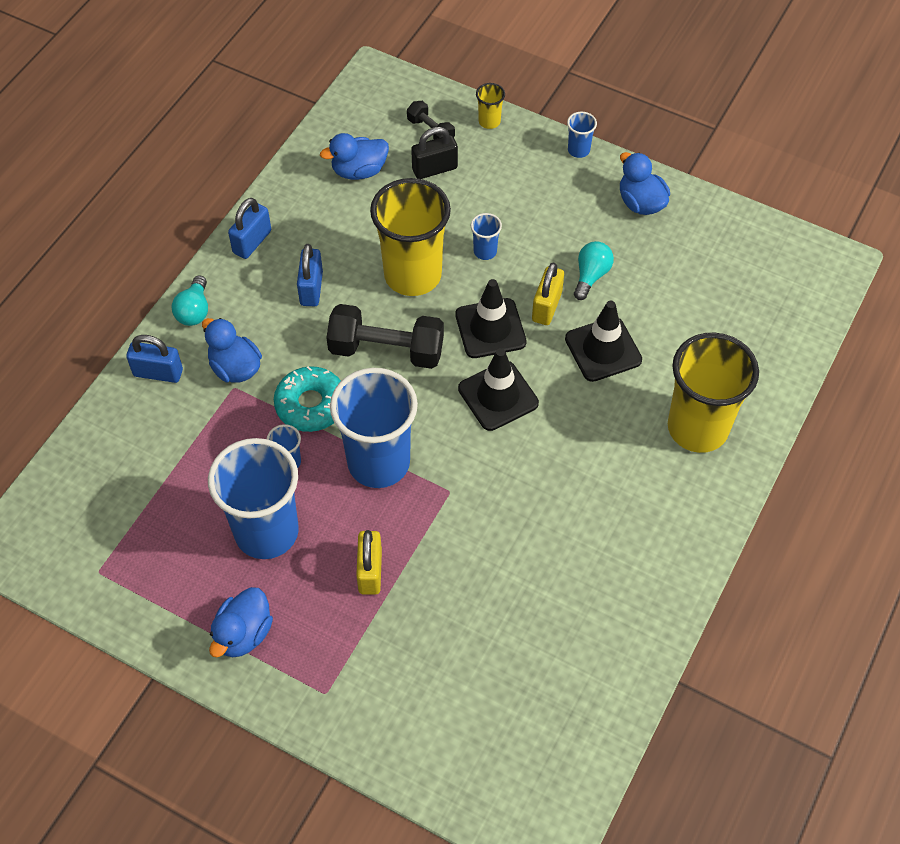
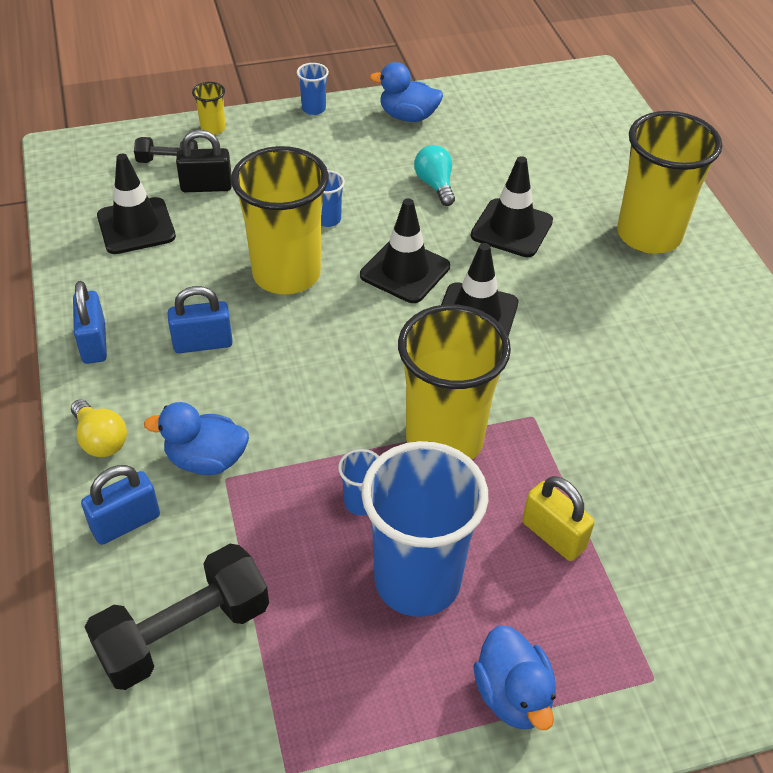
camera: 45 degrees left, 10 degrees down
turquoise light bulb [172,275,208,326] -> yellow light bulb [71,399,127,457]
turquoise donut [274,366,341,432] -> none
blue padlock [297,244,323,306] -> blue padlock turned 60 degrees counterclockwise [168,286,233,353]
blue duck [320,133,389,180] -> black traffic cone [97,154,176,254]
black dumbbell [326,304,444,369] -> black dumbbell moved to [85,544,269,690]
blue cup [330,368,418,488] -> yellow cup [398,304,511,460]
black padlock [411,127,458,179] -> black padlock turned 60 degrees clockwise [176,130,232,192]
yellow padlock [532,263,564,325] -> none

